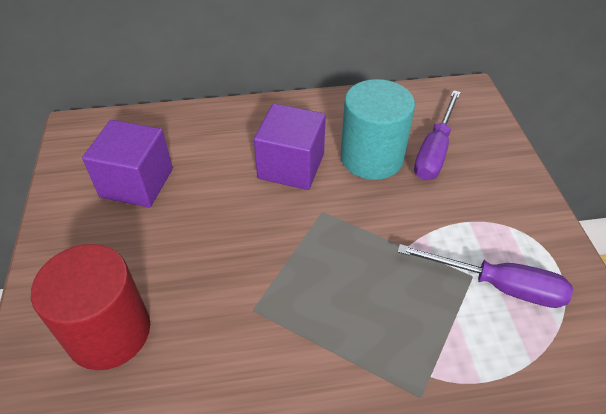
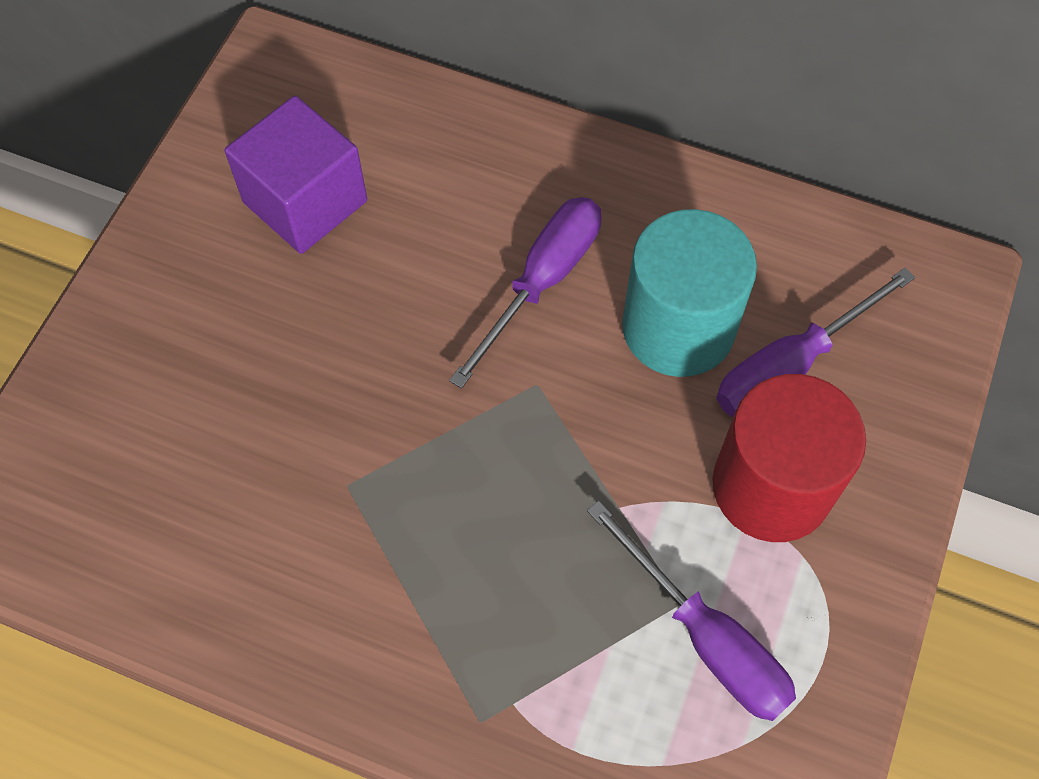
camera: 30 degrees right, 15 degrees up
red cylinder [31,244,150,370] -> red cylinder moved to [712,374,866,542]
purple cube [254,103,326,190] -> purple screwdriver [449,197,602,389]

